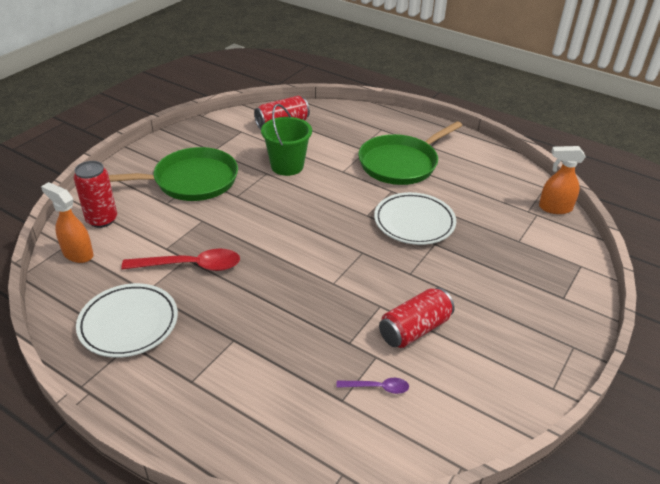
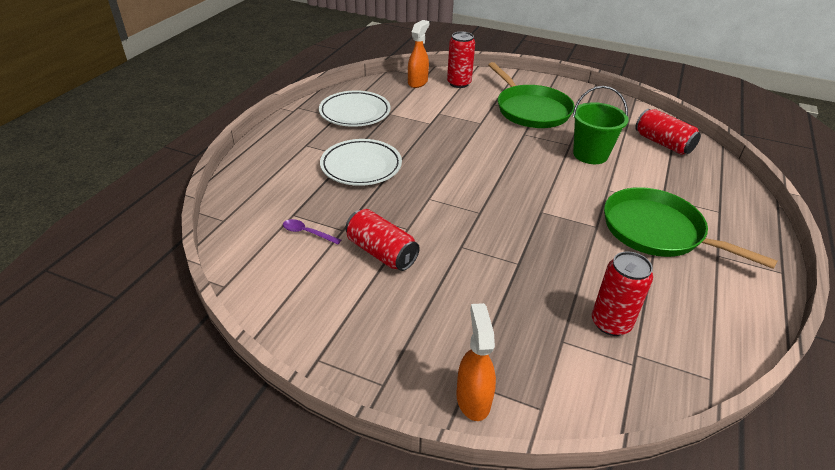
camera: 80 degrees right, 0 degrees up
red spoon [121,249,240,271] -> none
purple spoon [336,378,409,394] -> purple spoon turned 120 degrees clockwise [283,219,341,244]
white plate [374,192,456,245] -> white plate moved to [320,139,402,186]
orange spray bottle [539,146,586,214] -> orange spray bottle moved to [456,303,496,421]
none -> red can [592,251,653,336]

